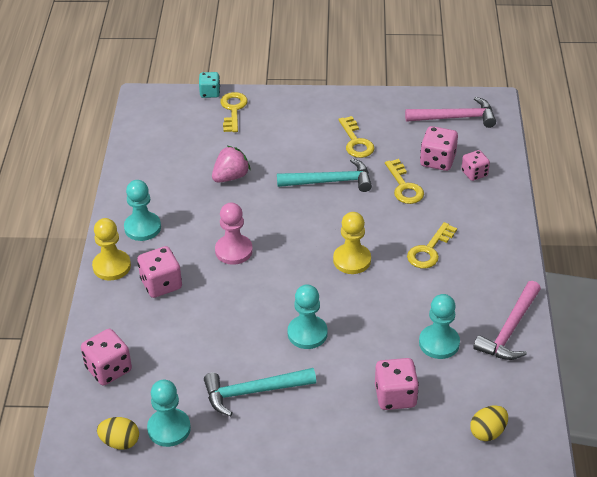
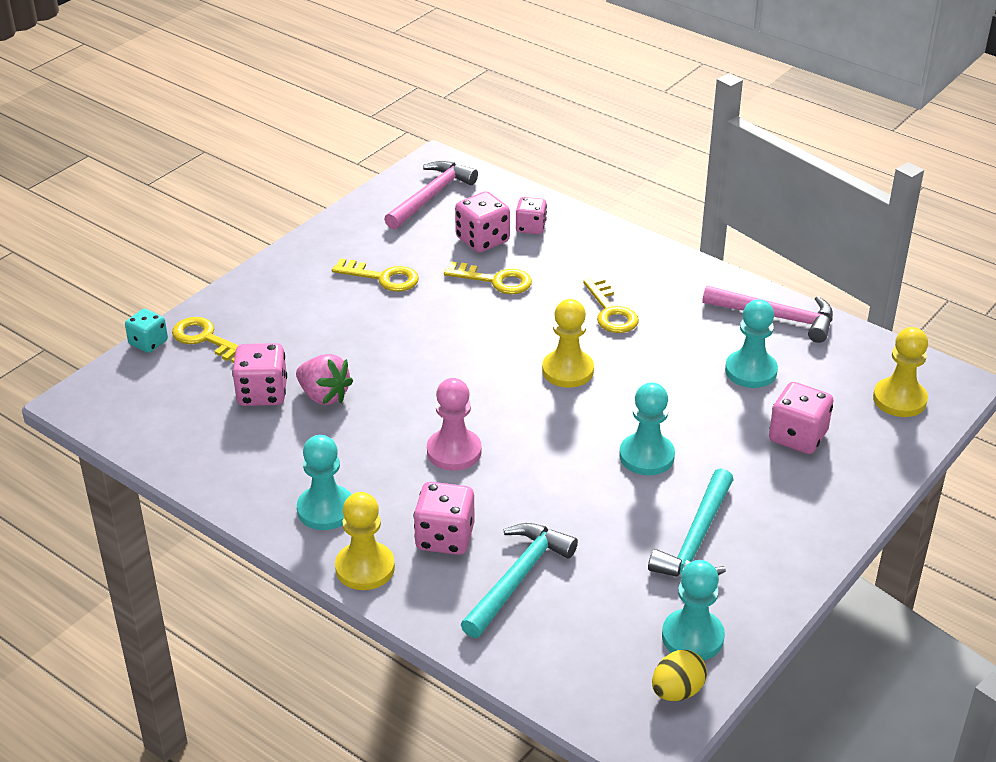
camera: 55 degrees left, 5 degrees down
pink dice [81,329,132,386] -> pink dice moved to [232,343,287,406]
pink strawberry [212,146,251,183] -> pink strawberry turned 135 degrees clockwise [296,354,353,405]
turquoise hammer [277,158,372,192] -> turquoise hammer moved to [461,523,578,638]
yellow egg [470,405,508,441] -> yellow pawn [873,327,928,417]
pink hammer [473,281,541,360] -> pink hammer turned 45 degrees counterclockwise [703,286,833,343]

